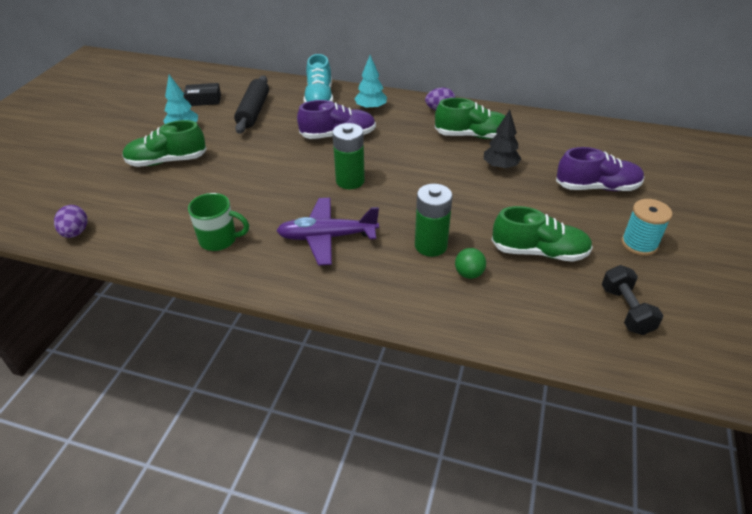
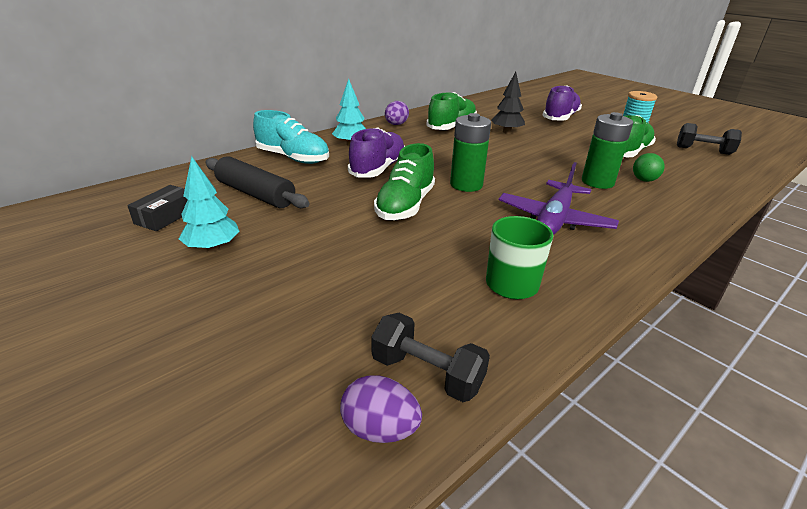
camera: 60 degrees left, 10 degrees down
green shoe [122,120,207,167] -> green shoe moved to [374,143,435,220]
none -> black dumbbell [371,313,490,402]

